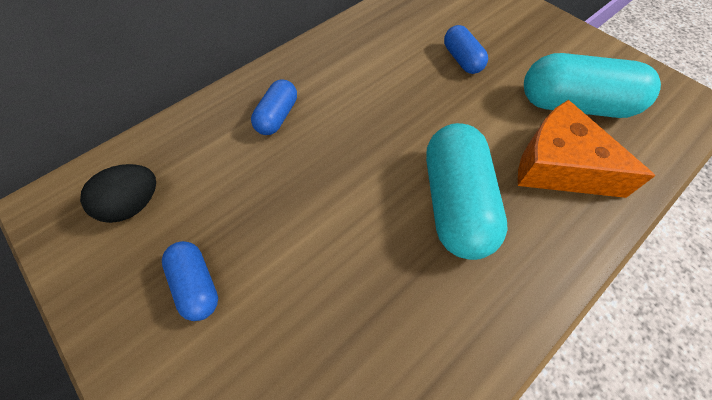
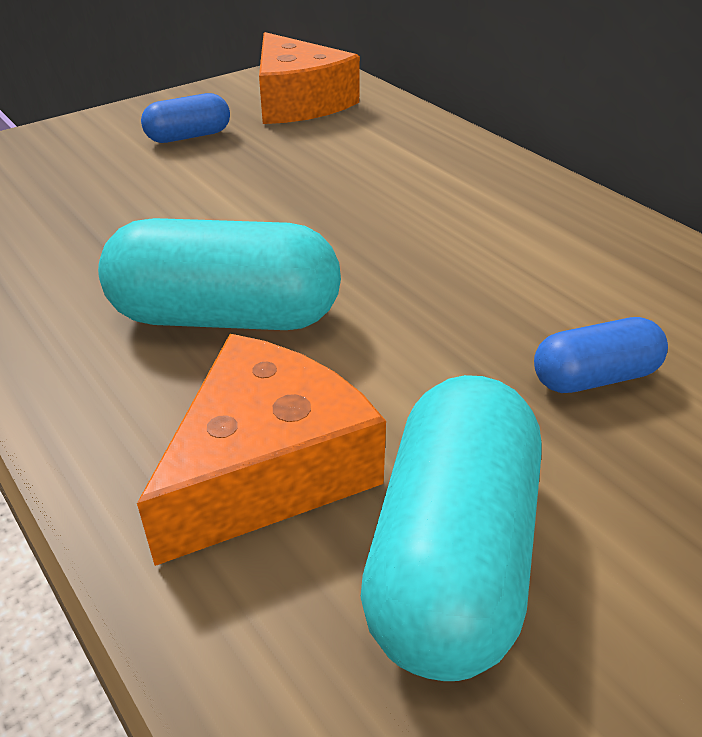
camera: 95 degrees right, 20 degrees down
black egg [80,164,156,223] -> orange cheese [259,32,360,124]
blue capsule [251,79,297,135] -> none

